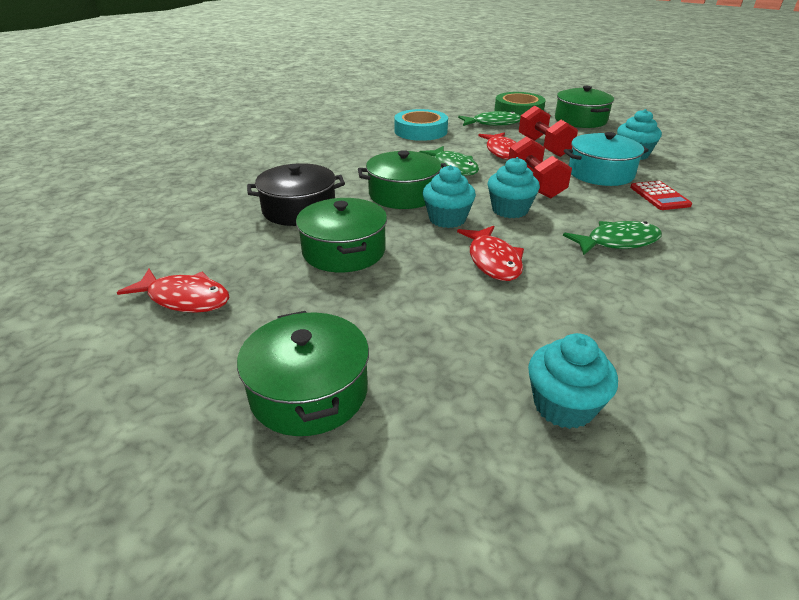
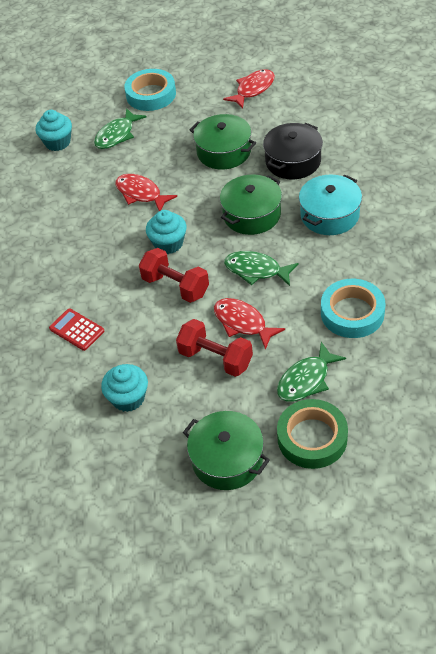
camera: 145 degrees right, 15 degrees up
red fish [117,269,229,313] -> red fish turned 150 degrees clockwise [223,69,275,109]
green pot [237,311,369,436] -> turquoise tape [124,69,176,111]
turquoise cupcake [423,165,476,228] -> none
green fish [563,221,662,255] -> green fish moved to [94,108,146,149]
turquoise pot [564,132,649,186] -> turquoise pot moved to [299,174,362,235]

